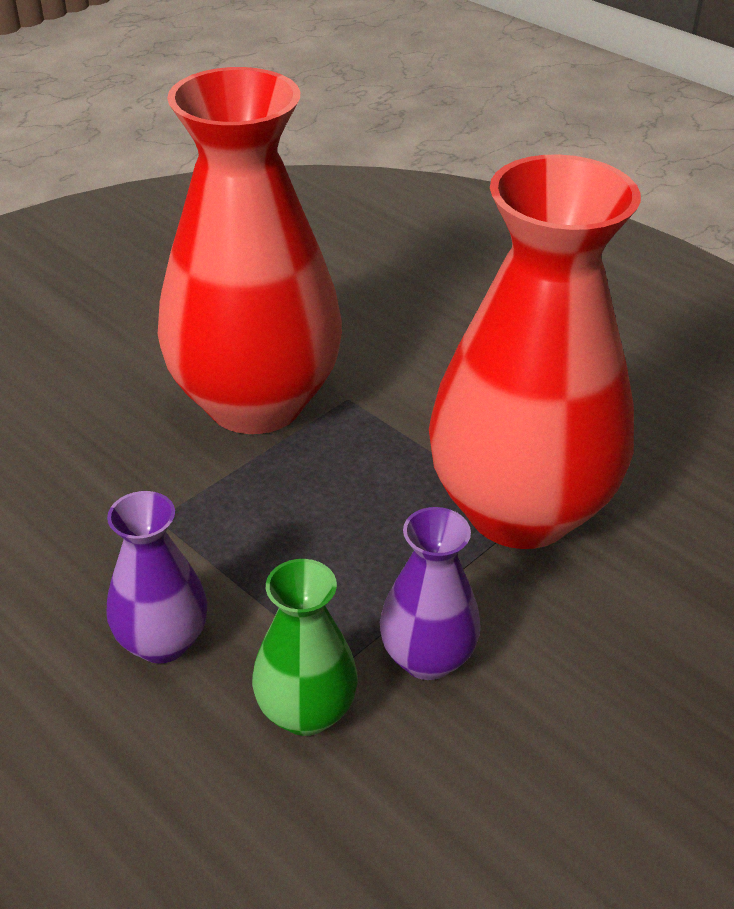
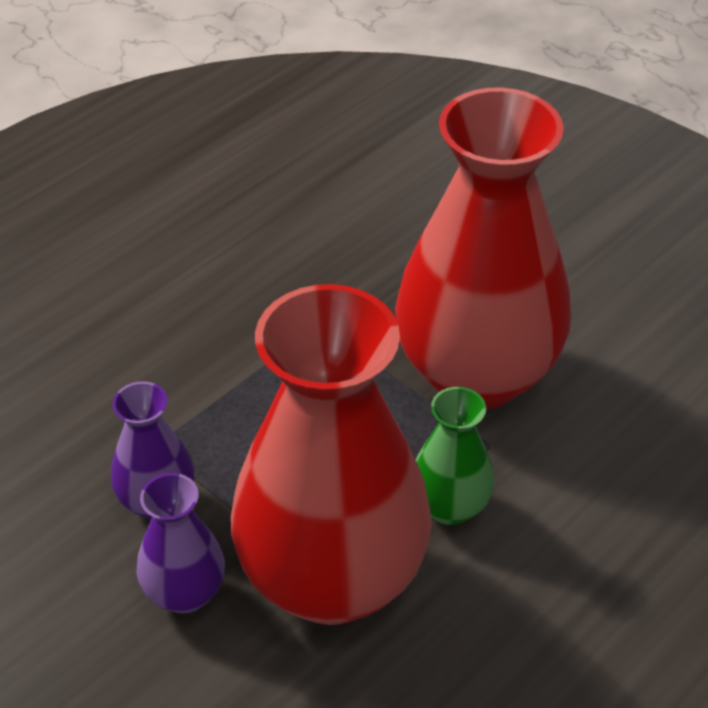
camera: 90 degrees right, 5 degrees up
purple vase [106,491,208,663] -> purple vase moved to [137,473,225,614]
green vase [252,559,358,736] -> green vase moved to [416,387,495,525]

